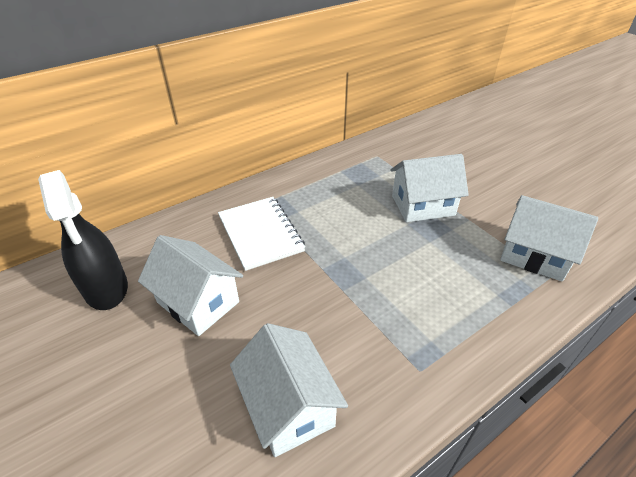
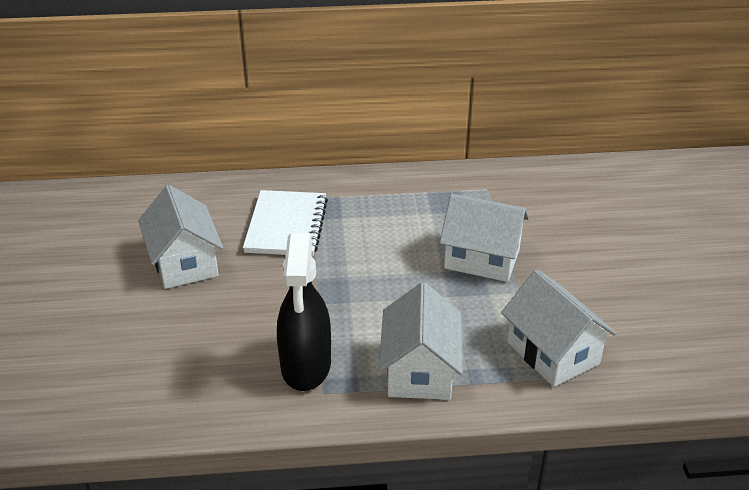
camera: 30 degrees right, 5 degrees down
black spray bottle [38,170,128,310] -> black spray bottle moved to [277,233,331,391]
white house [230,323,348,457] -> white house moved to [379,282,463,400]

